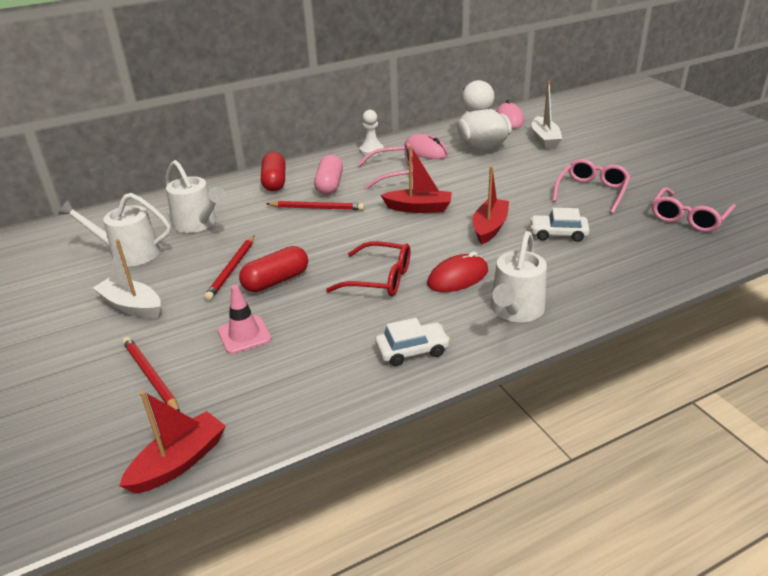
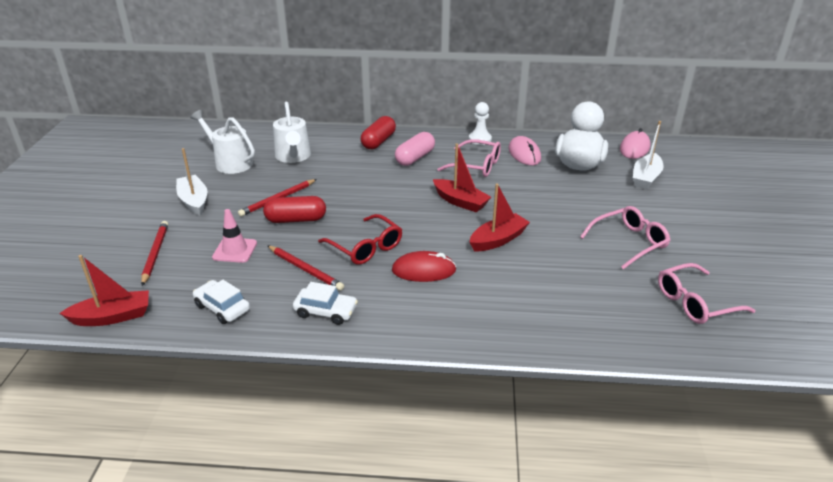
camera: 30 degrees right, 0 degrees up
red pencil [266,201,364,210] -> red pencil moved to [267,245,344,291]
white watering can [491,231,547,322] -> none
white car [530,208,590,242] -> white car moved to [193,280,250,324]

